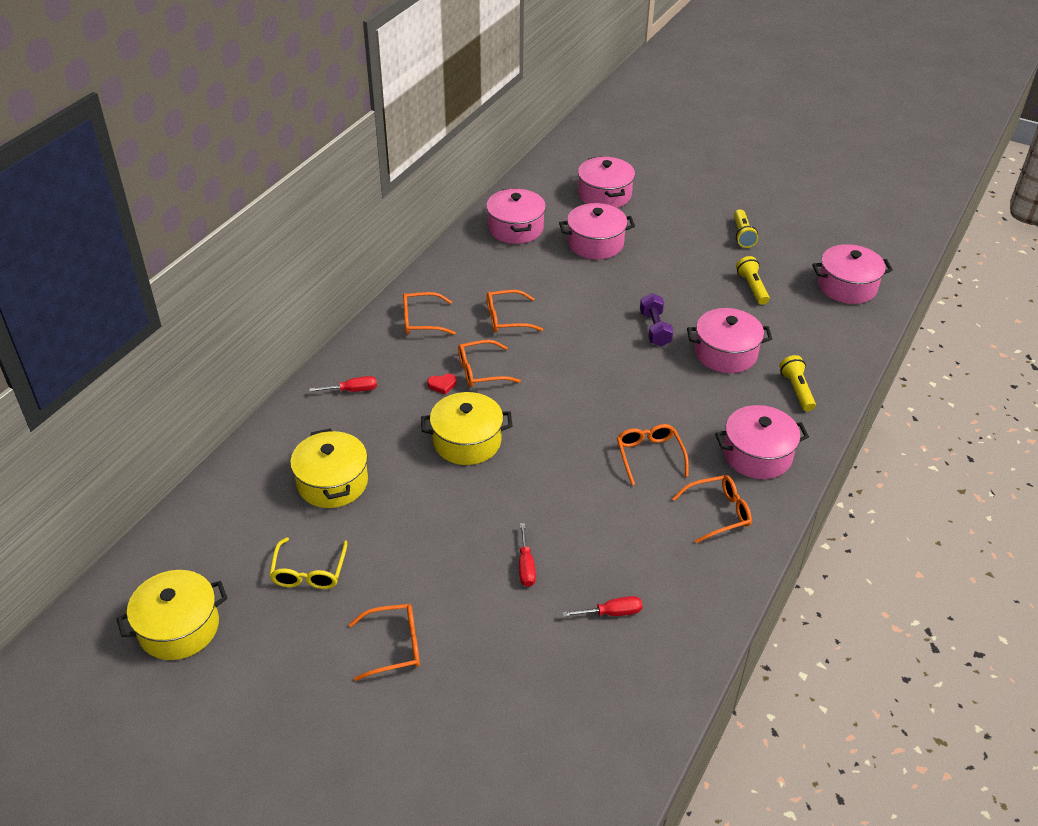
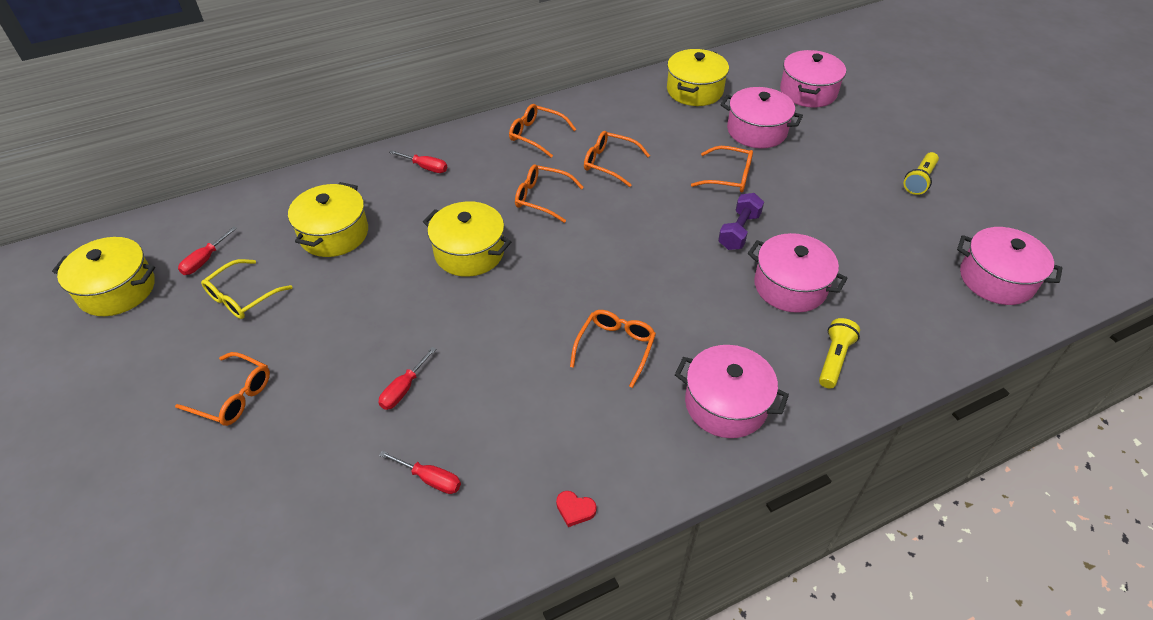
camera: 35 degrees right, 5 degrees up
red heart [427,374,457,394] -> red heart moved to [556,491,597,527]
pink pot [486,188,546,244] -> yellow pot [667,49,729,106]
orange glasses [672,475,752,543] -> orange glasses moved to [691,146,753,192]
yellow flashlight [736,256,770,305] -> none
none -> red screwdriver [178,226,237,275]

